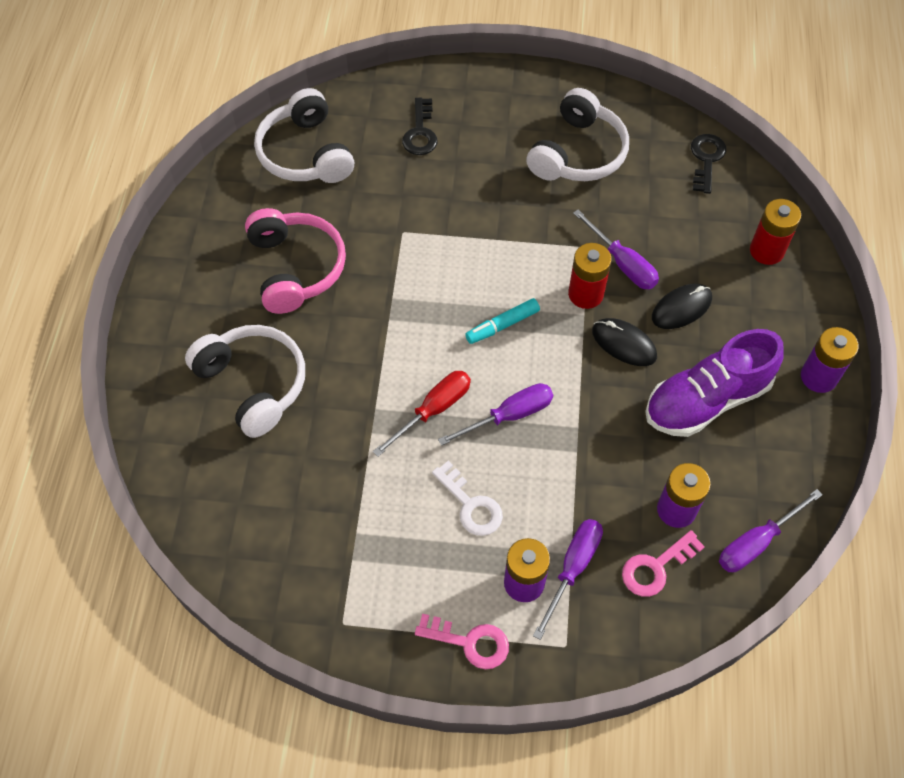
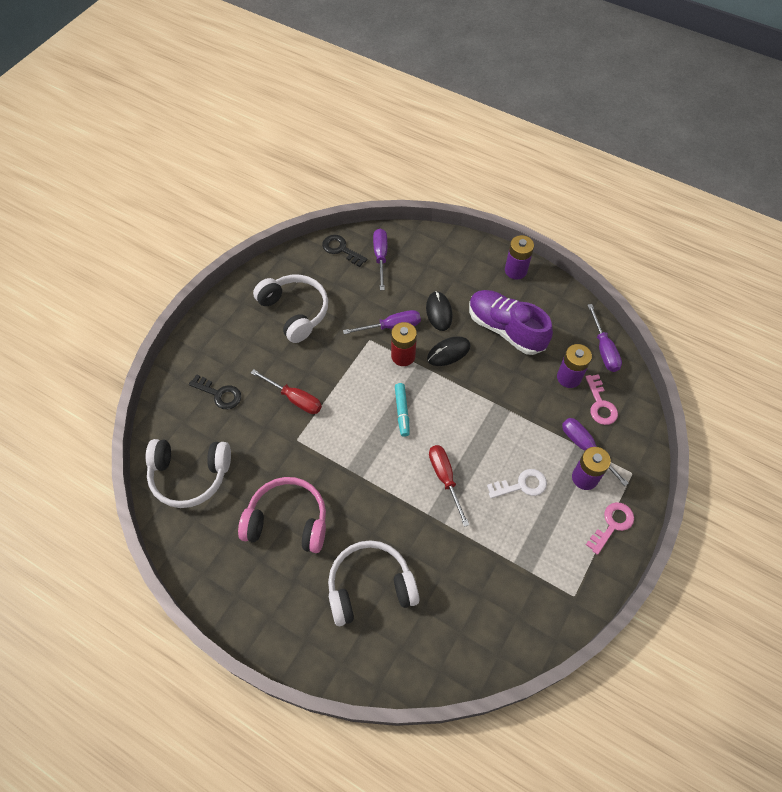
camera: 65 degrees left, 0 degrees up
purple screwdriver [438,383,553,446] -> purple screwdriver moved to [373,229,387,290]
purple shoe [645,329,784,437] -> purple shoe turned 135 degrees clockwise [469,290,553,355]
red battery [750,199,801,265] -> none
none -> red screwdriver [251,369,322,414]

